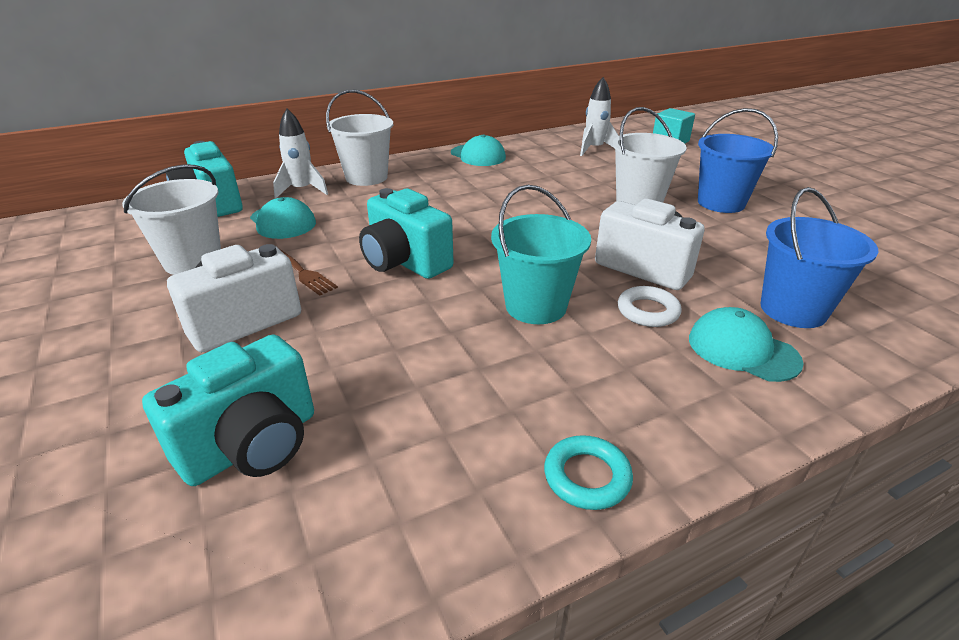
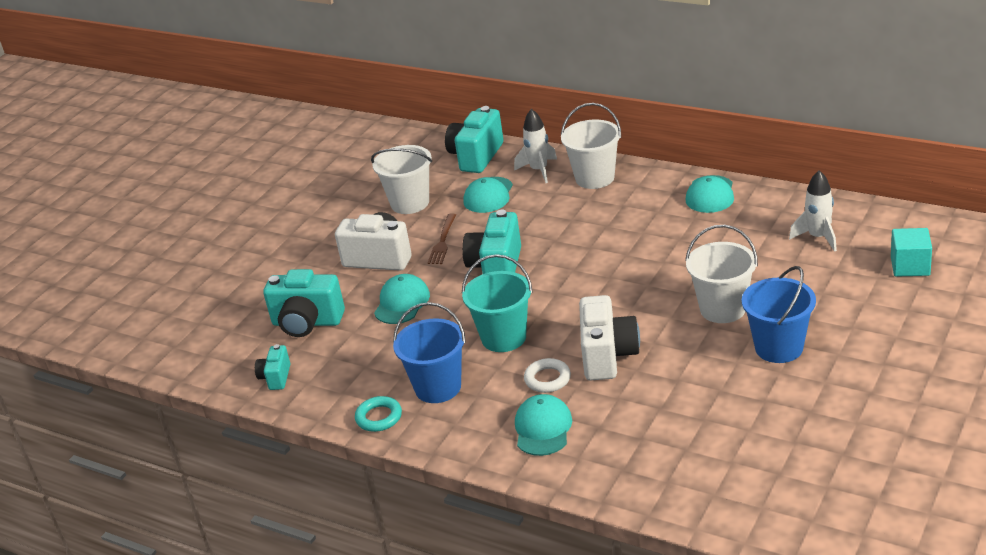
camera: 60 degrees right, 0 degrees up
blue bucket [760,187,878,328] -> blue bucket moved to [393,302,466,403]
none -> turquoise camera [255,344,290,390]
none -> turquoise cap [374,274,430,324]

